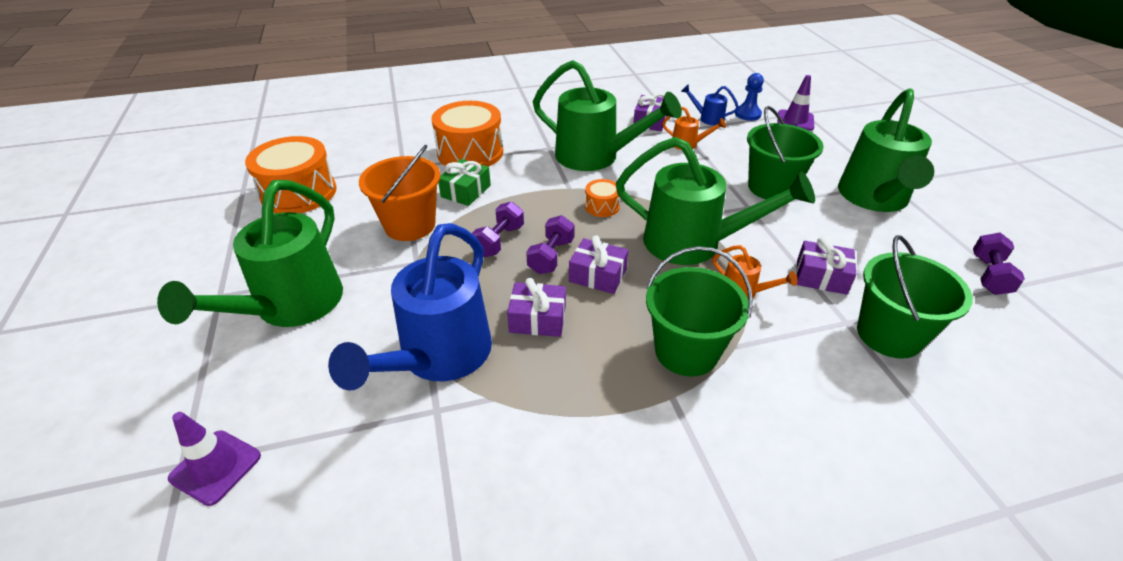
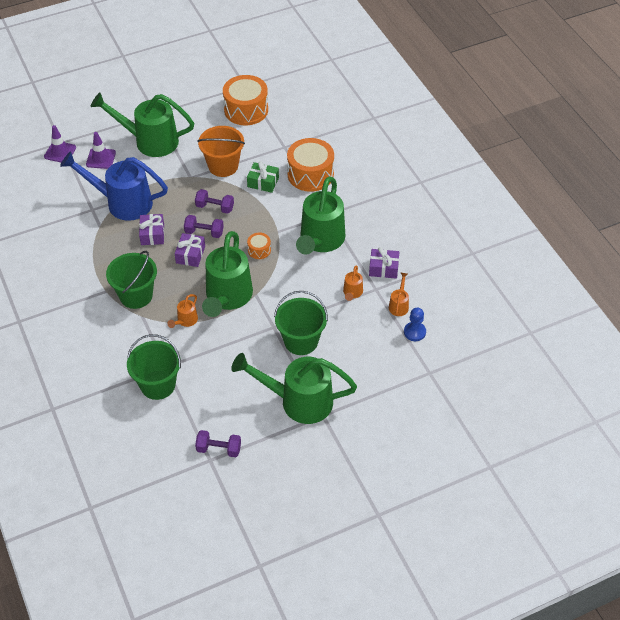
camera: 80 degrees right, 10 degrees up
blue watering can [681,84,739,125] -> orange watering can [389,272,409,316]
purple traffic cone [778,75,814,131] -> purple traffic cone moved to [86,132,116,169]
purple gift [796,237,856,295] -> none

